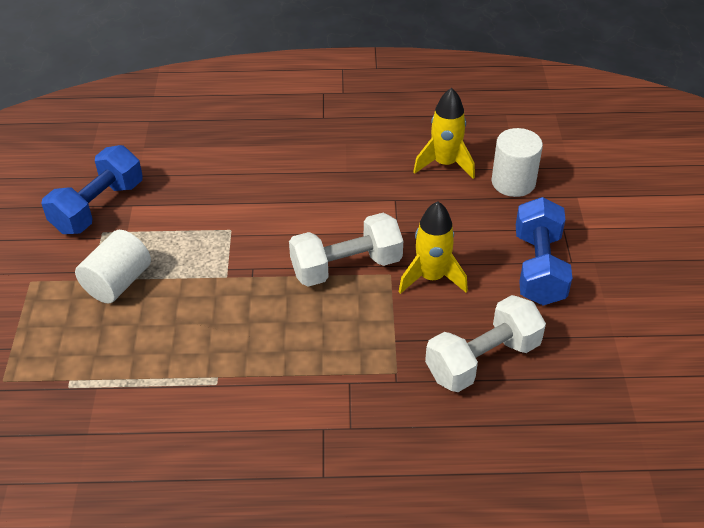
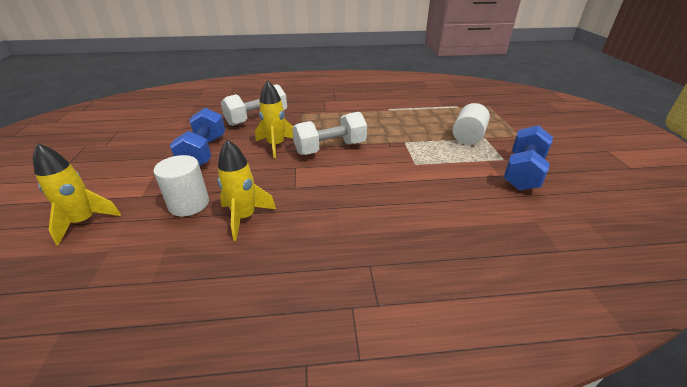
camera: 175 degrees right, 10 degrees down
none -> yellow rocket [33,143,121,245]

